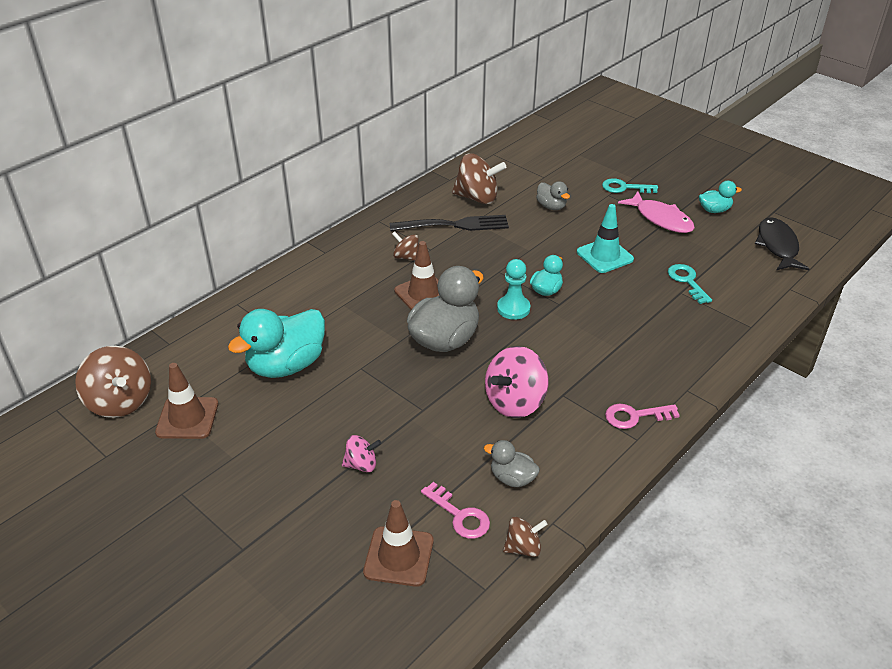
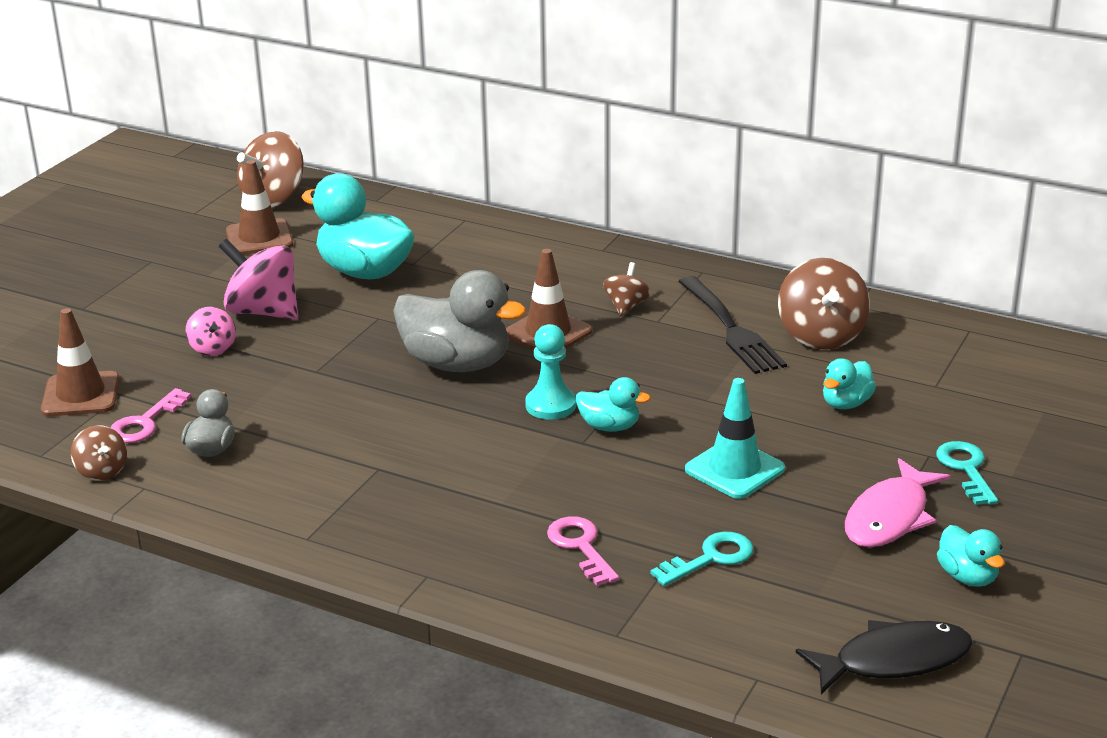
camera: 75 degrees right, 10 degrees down
pink spinning top [485,346,549,418] -> pink spinning top moved to [219,239,298,320]
grey duck [536,181,570,210] -> turquoise duck [823,358,876,409]
pink key [605,404,680,429] -> pink key moved to [547,516,619,586]

